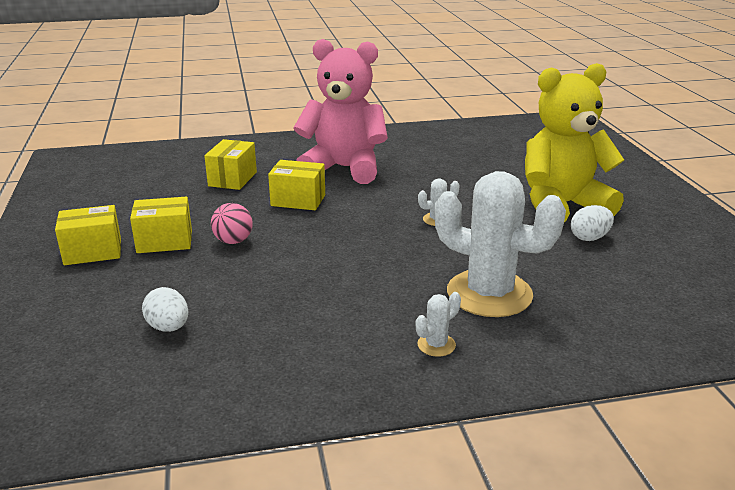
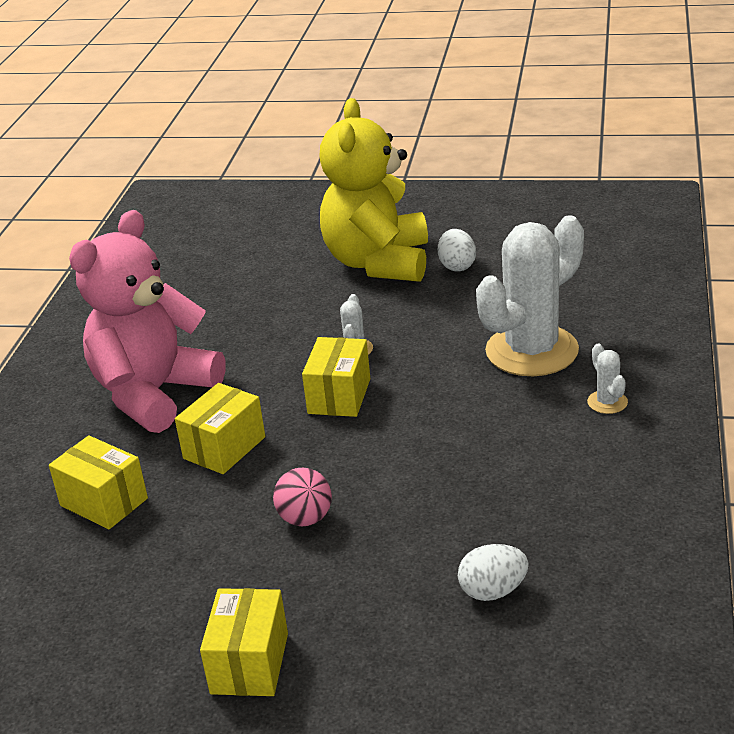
camera: 65 degrees left, 5 degrees up
yellow box [130,196,192,253] -> yellow box moved to [302,337,370,417]

